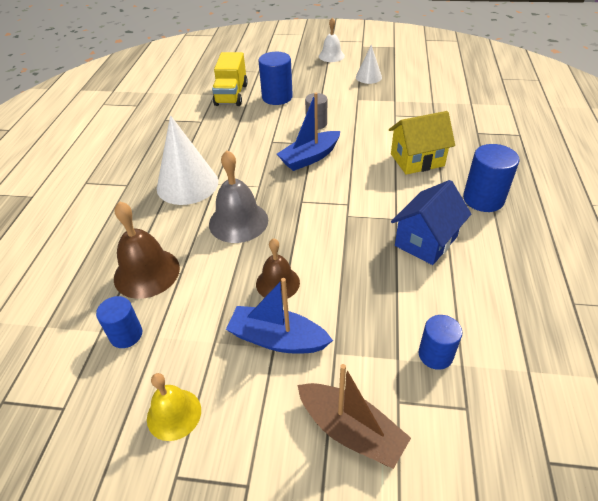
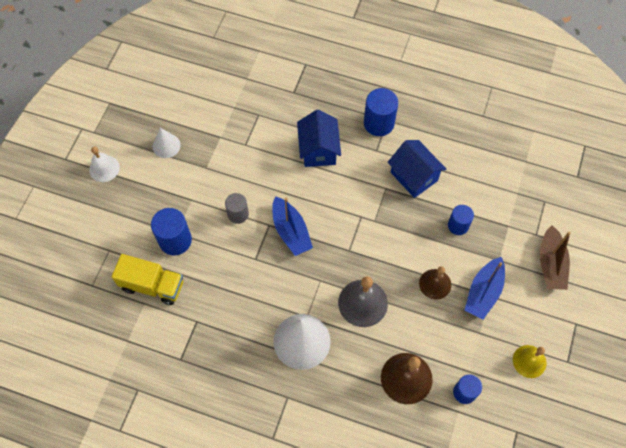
camera: 80 degrees left, 20 degrees up
brown boat [298,364,411,469] -> brown boat turned 135 degrees clockwise [540,225,571,290]
yellow house [389,111,455,175] -> blue house [297,110,341,167]
blue cylinder [419,315,462,370] -> blue cylinder moved to [448,205,474,235]

